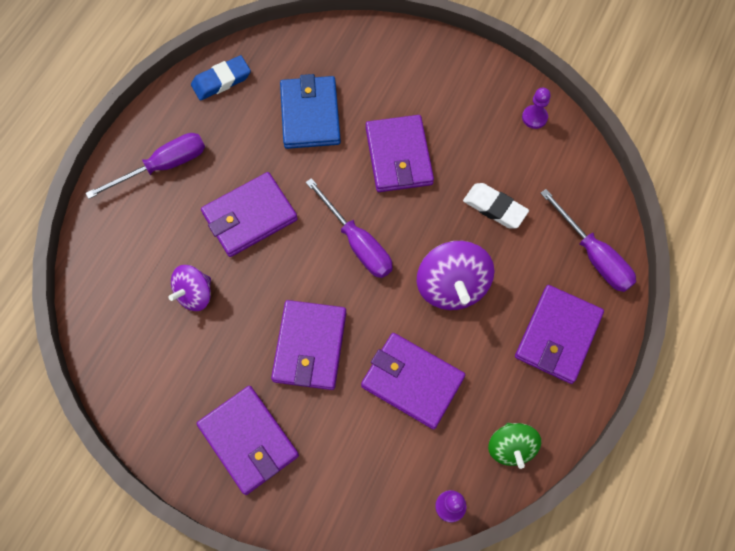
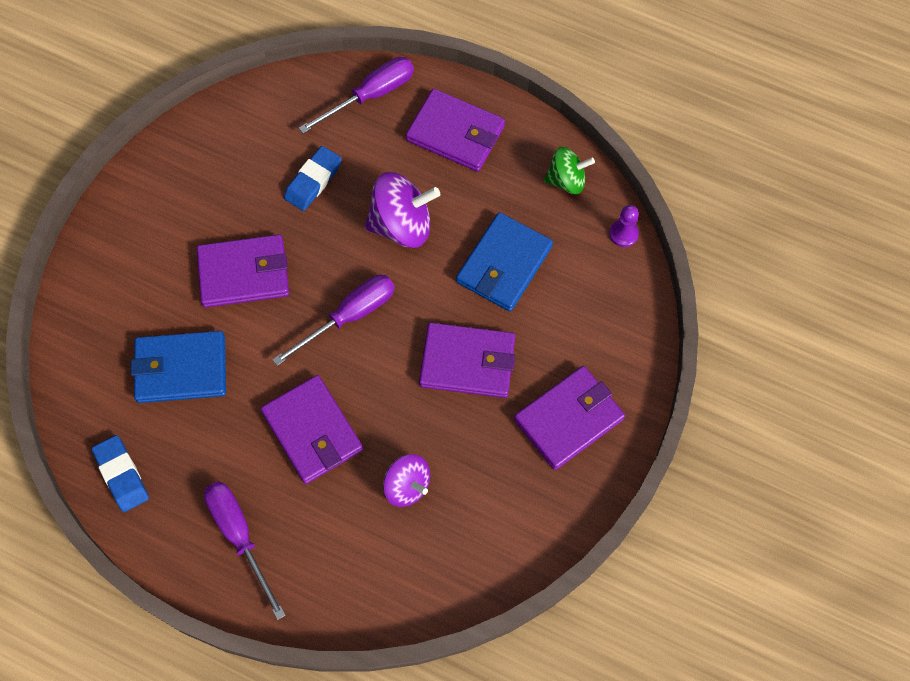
camera: 90 degrees left, 0 degrees up
purple wallet [361,333,465,429] -> blue wallet [456,212,553,311]
white eraser [463,183,529,228] -> blue eraser [284,146,342,211]
purple pawn [522,88,551,129] -> none

